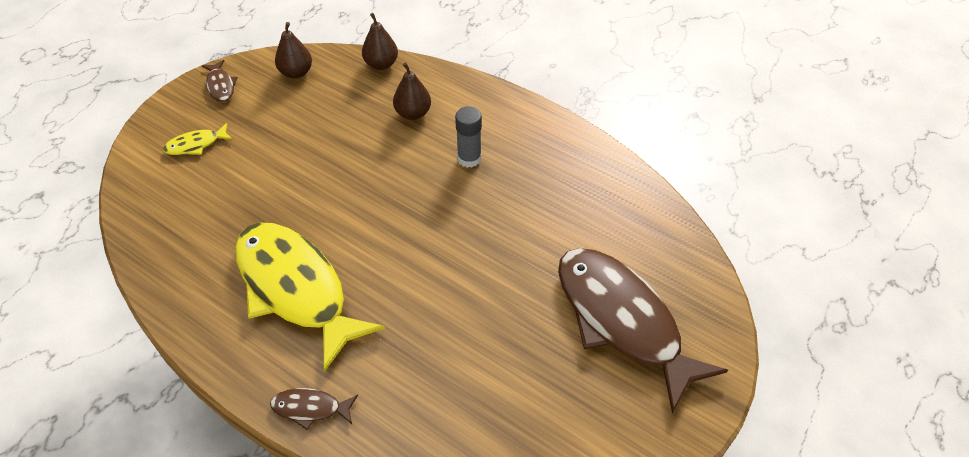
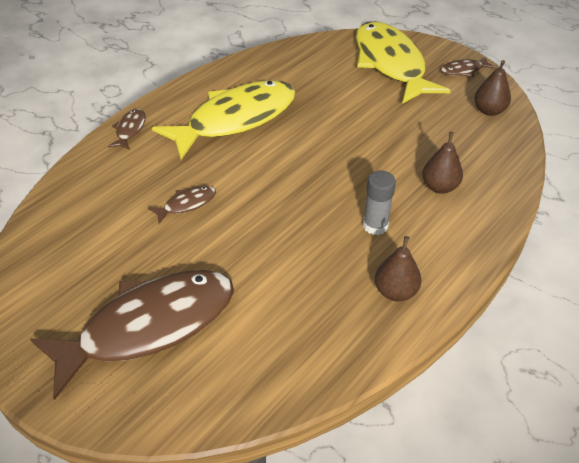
camera: 95 degrees right, 5 degrees down
yellow fish [163,123,233,155] -> yellow fish [356,21,451,104], size x2.46
brown pear [362,13,398,70] -> brown pear moved to [375,236,422,301]
none -> brown fish [148,186,216,224]

